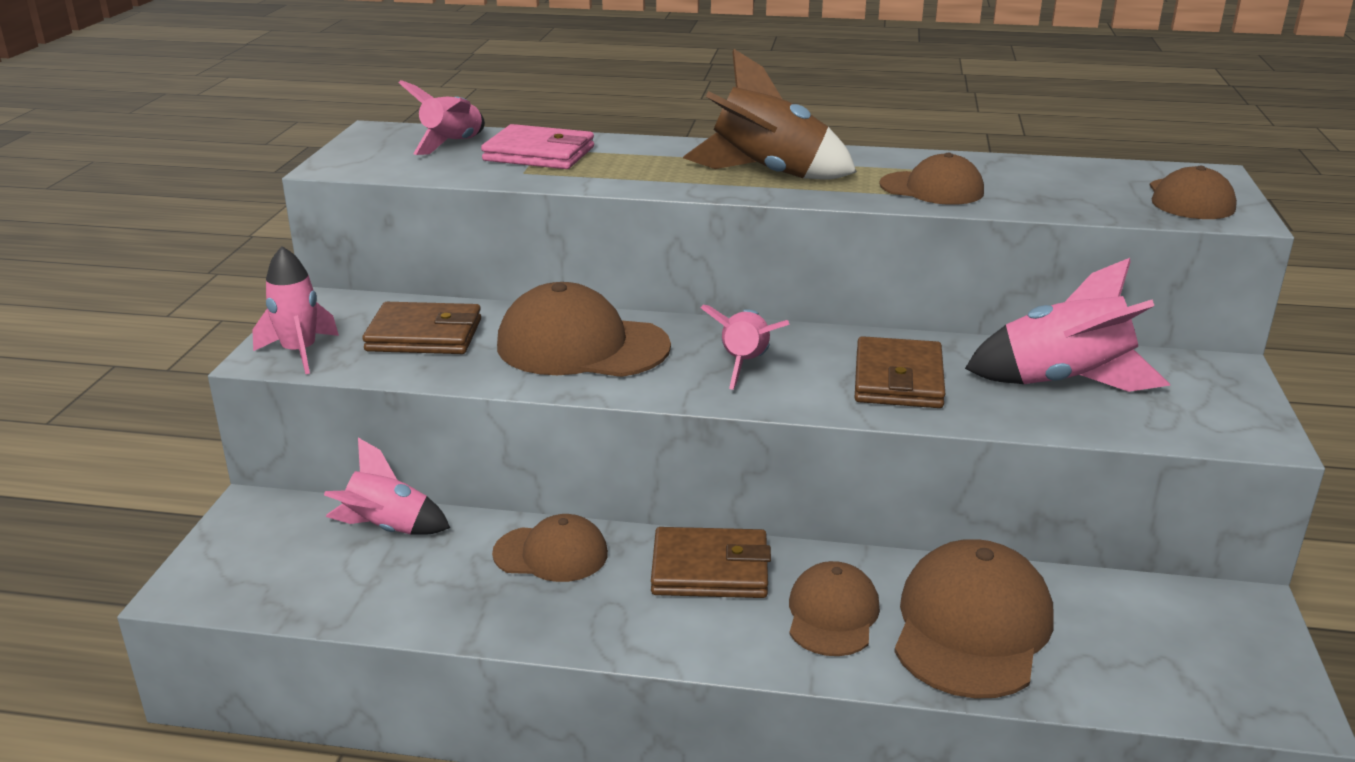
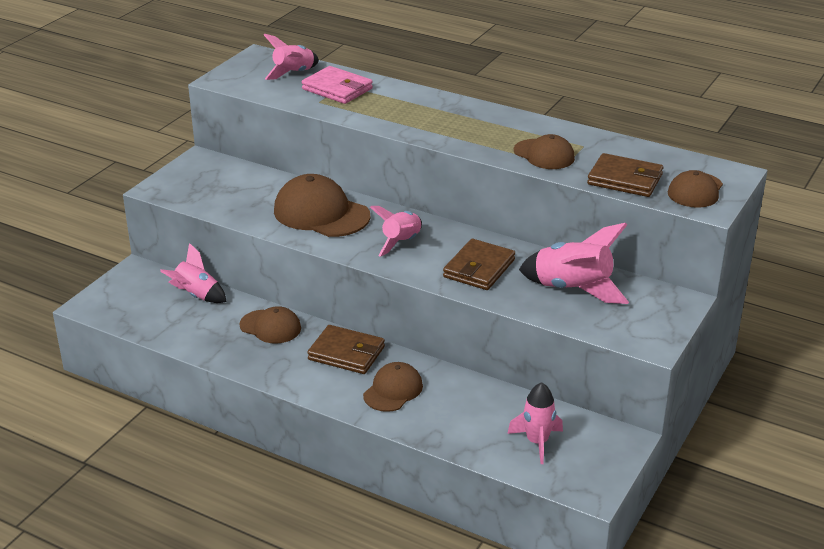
camera: 20 degrees right, 5 degrees up
pink rocket [252,246,339,374] -> pink rocket moved to [507,382,563,464]
brown wallet [362,302,481,354] -> brown wallet moved to [587,153,663,197]
brown rocket [683,49,857,180] -> none
brown cap [894,539,1054,699] -> none

